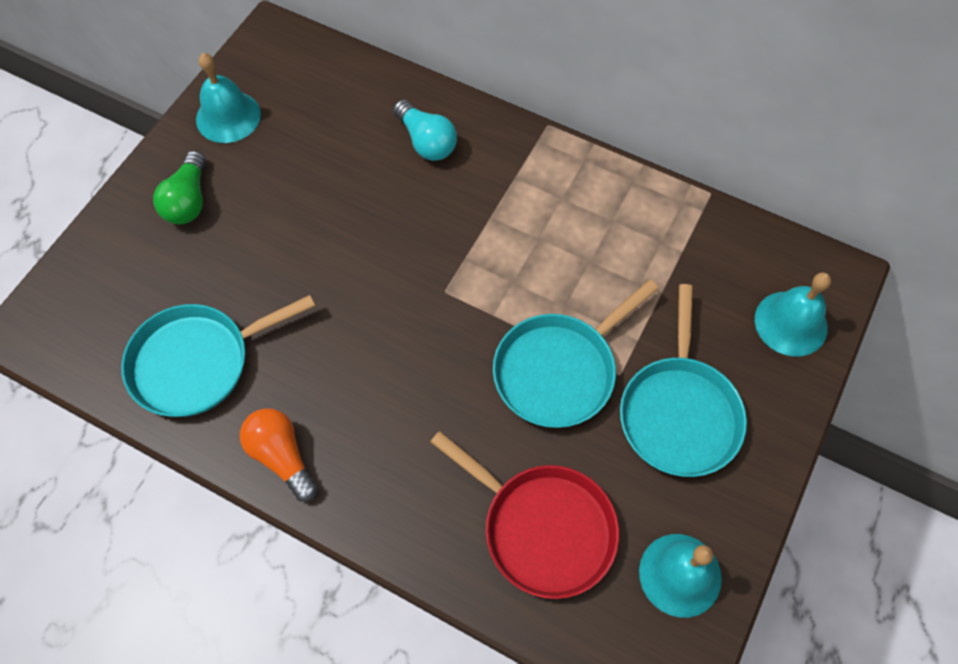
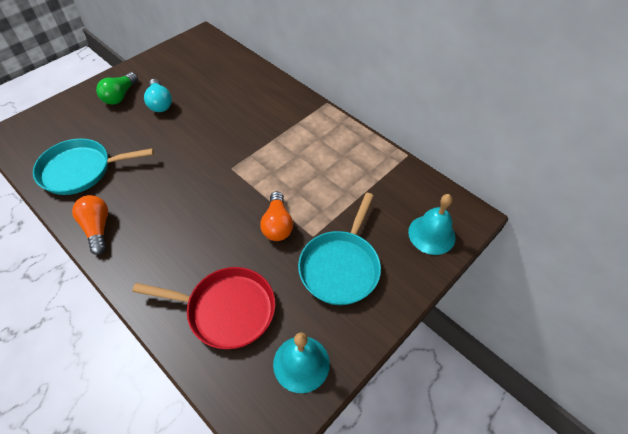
camera: 15 degrees right, 10 degrees down
turquoise bell [196,53,261,143] -> none
turquoise light bulb [393,100,457,161] -> turquoise light bulb moved to [144,79,172,112]
red pan [431,431,619,599] -> red pan turned 45 degrees counterclockwise [132,267,275,349]
turquoise pan [493,279,659,428] -> orange light bulb [260,191,293,241]

